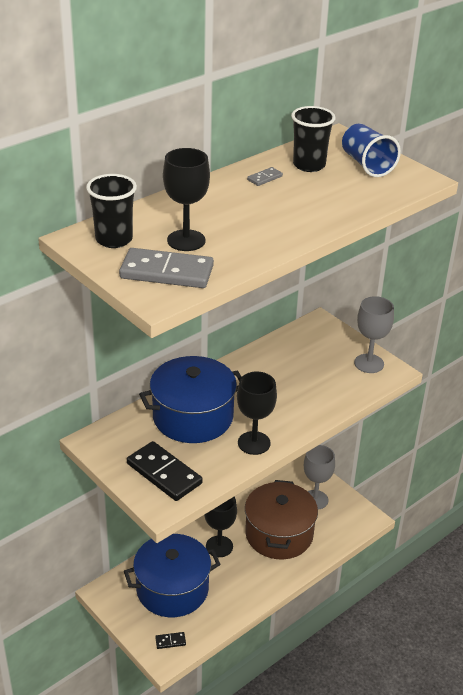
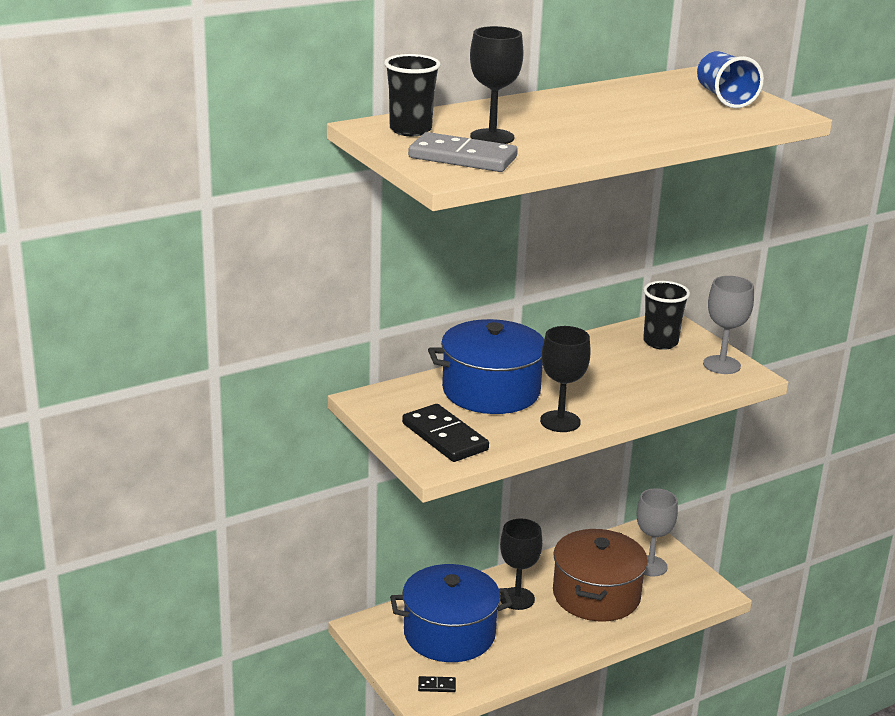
camera: 10 degrees right, 10 degrees down
grey domino [247,167,283,186] -> none
black cup [291,106,335,172] -> black cup moved to [643,281,690,350]

